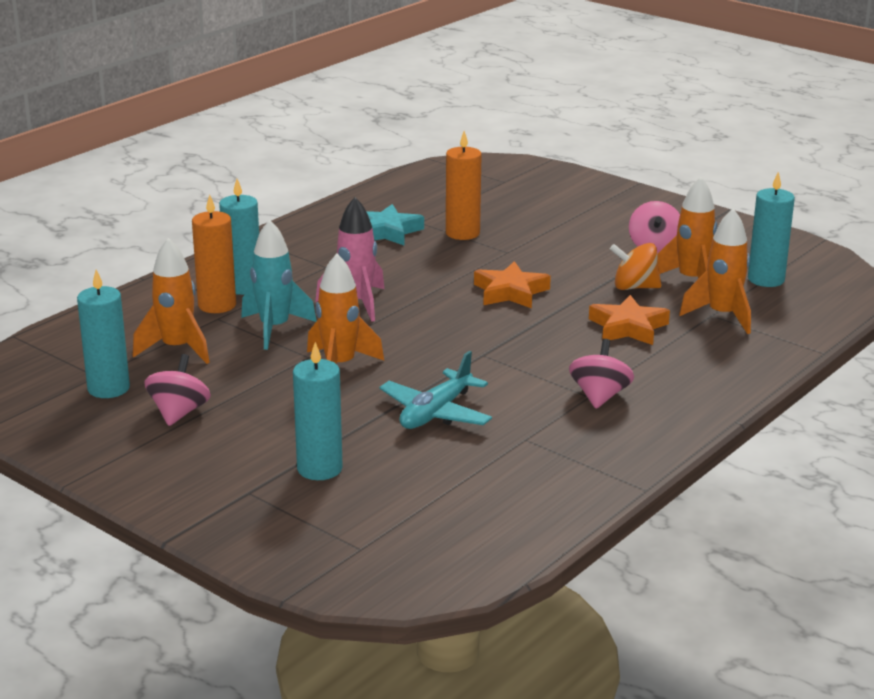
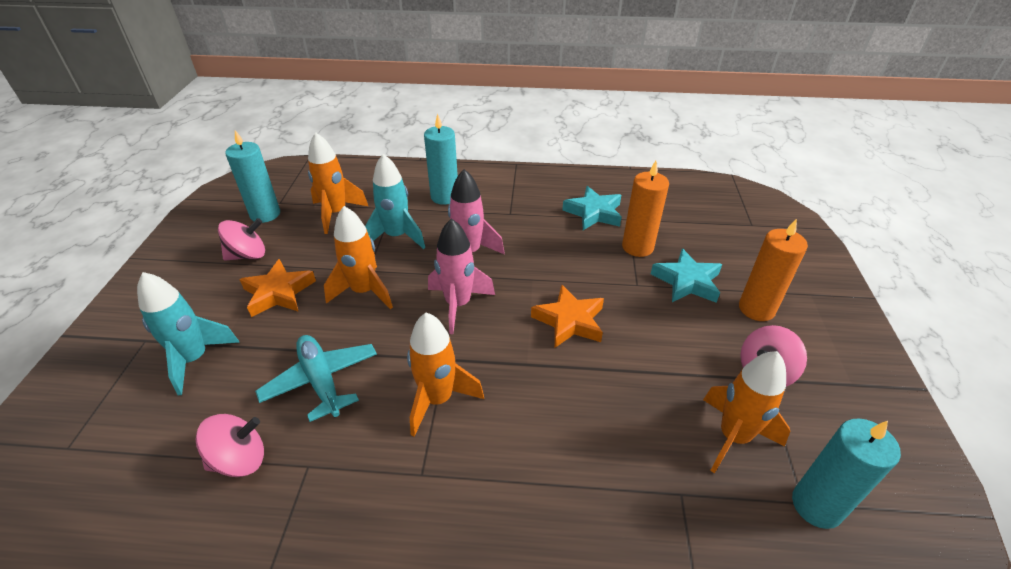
camera: 55 degrees right, 15 degrees up
orange candle [192,195,236,313] -> orange candle moved to [739,219,808,321]
turquoise candle [293,342,343,480] -> turquoise rocket [137,272,240,395]
turquoise plane [379,351,492,429] -> turquoise plane turned 60 degrees clockwise [255,335,377,422]
pink spinning top [569,339,634,409] -> pink spinning top moved to [196,414,264,477]
orange star [589,295,670,345] -> orange star moved to [239,259,316,317]
orange spinning top [610,243,661,290] -> none
orange rocket [679,209,751,334] -> orange rocket moved to [407,313,484,437]
none -> pink rocket [428,218,495,334]
none -> turquoise star [651,248,722,303]

